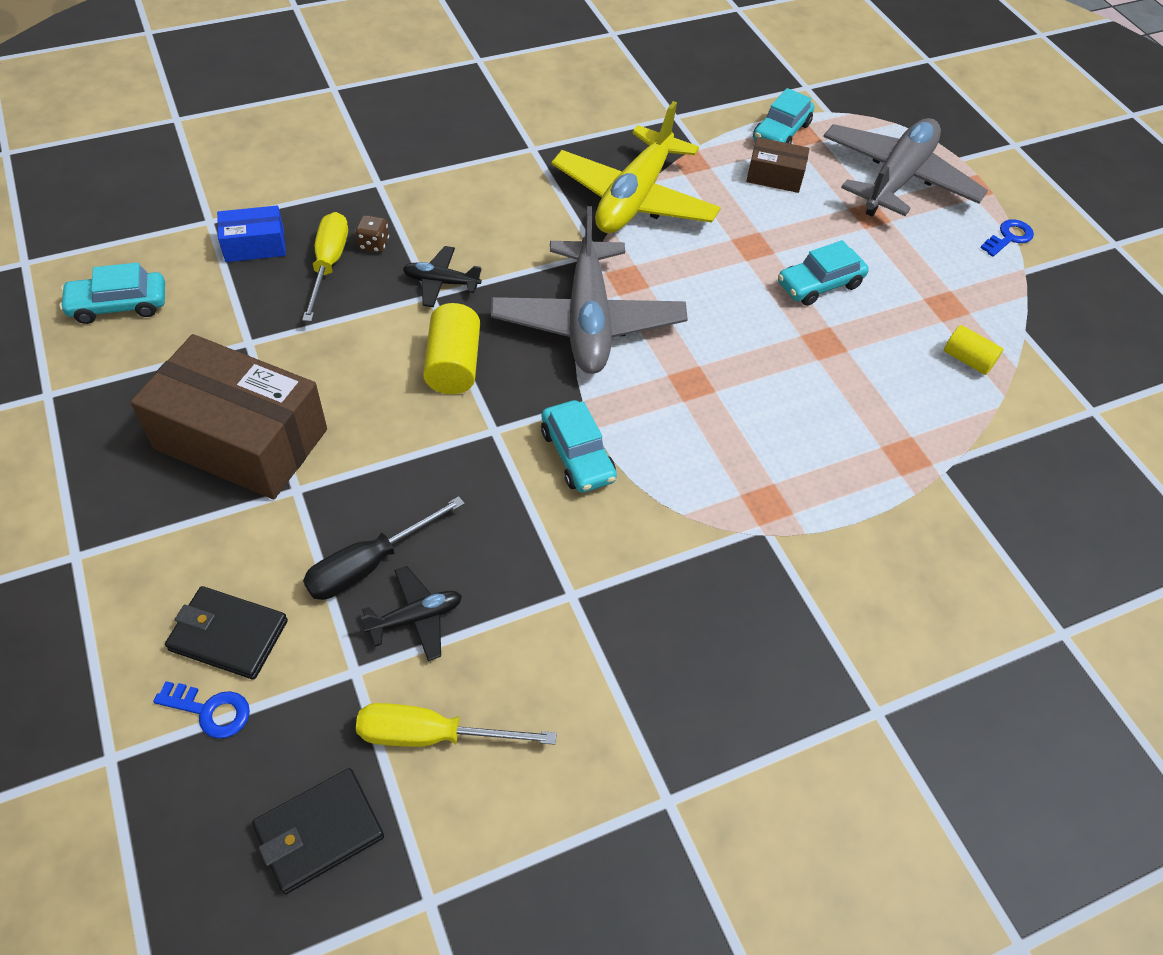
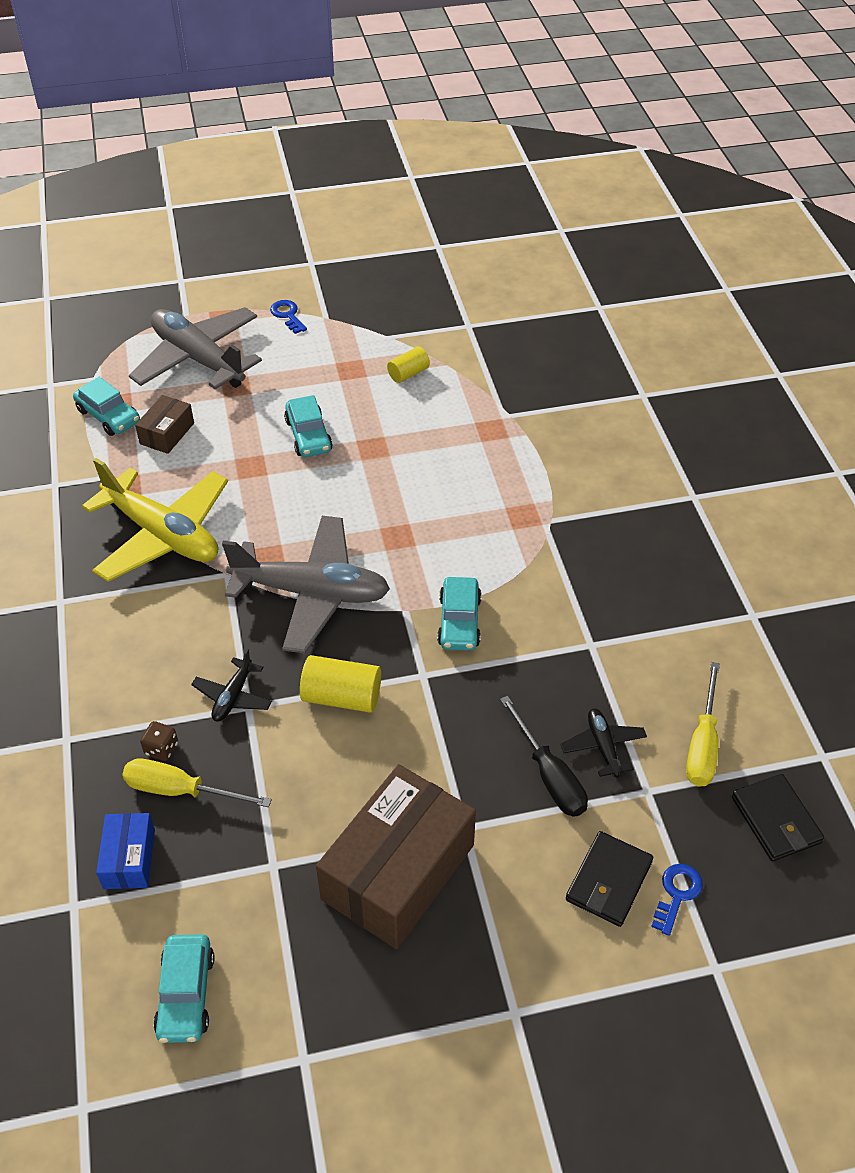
camera: 75 degrees left, 5 degrees down
turquoise car [541,400,617,493] -> turquoise car turned 105 degrees clockwise [437,577,482,651]

